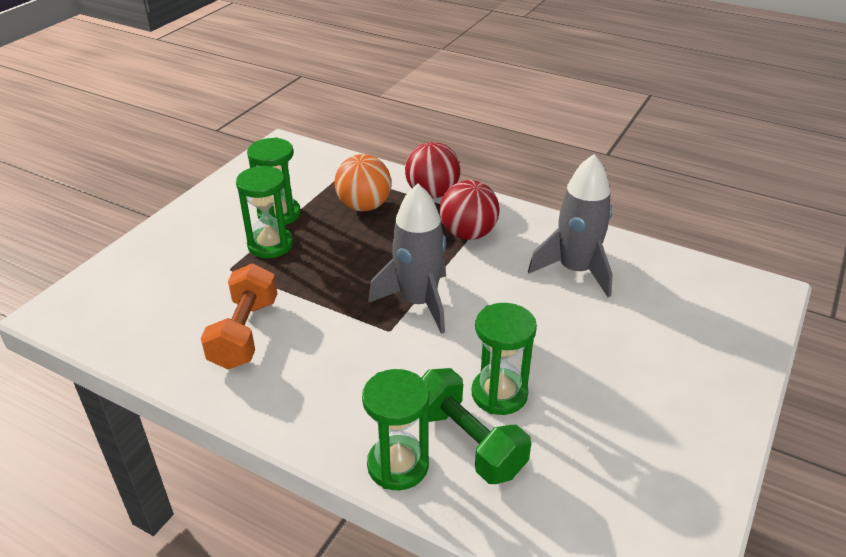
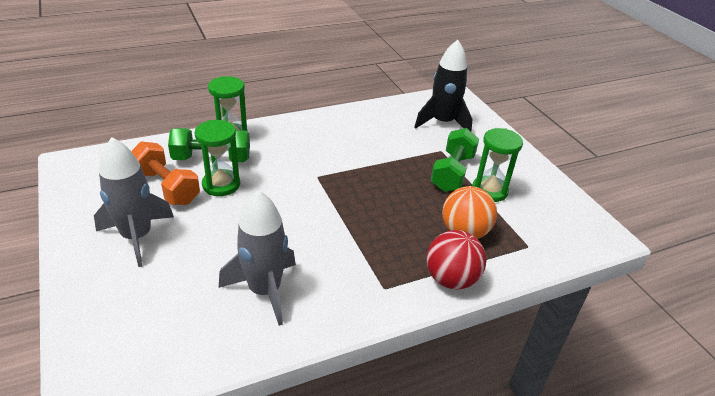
camera: 125 degrees right, 0 degrees up
orange dumbbell [201,264,277,369] -> orange dumbbell moved to [131,141,200,205]
green hourglass [236,165,293,258] -> green dumbbell [431,128,479,192]
grey rocket [368,184,446,334] -> grey rocket moved to [94,137,174,267]
red ball [440,180,499,240] -> none
none -> black rocket [414,40,472,132]

